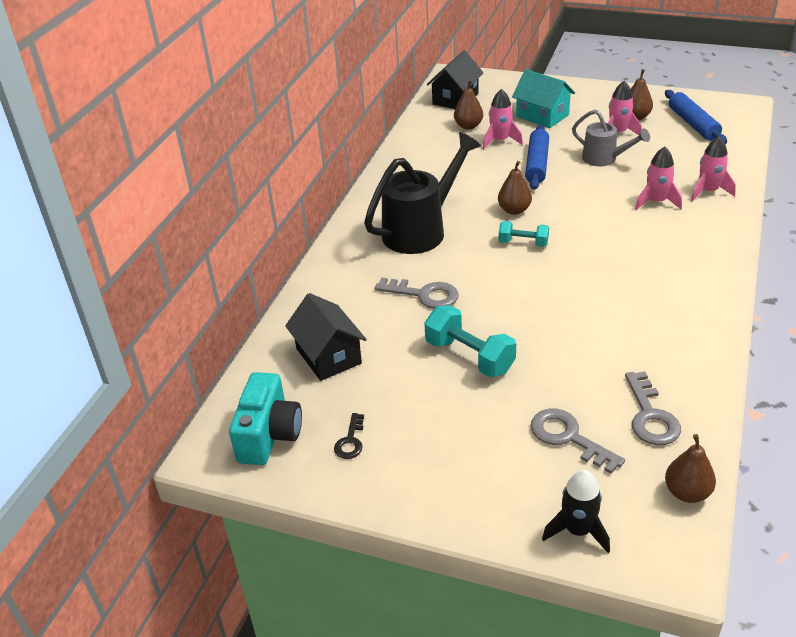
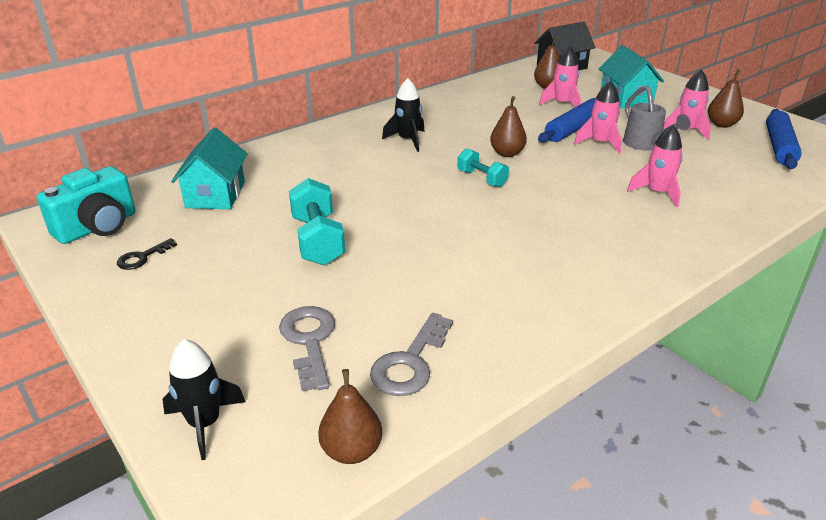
camera: 30 degrees right, 5 degrees down
black house [285,293,367,381] -> turquoise house [171,127,247,209]
black watering can [364,132,481,254] -> black rocket [382,78,425,152]
grey key [374,277,459,309] -> none
pink rocket [691,136,736,201] -> pink rocket moved to [574,81,622,154]

